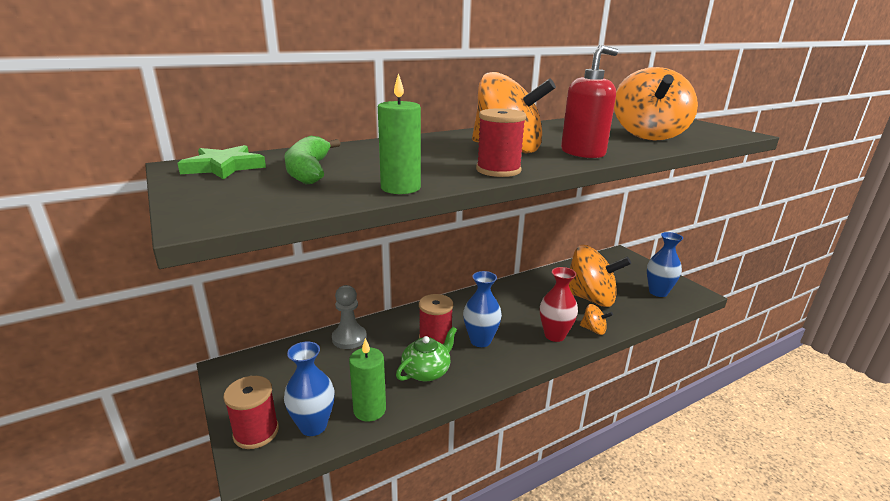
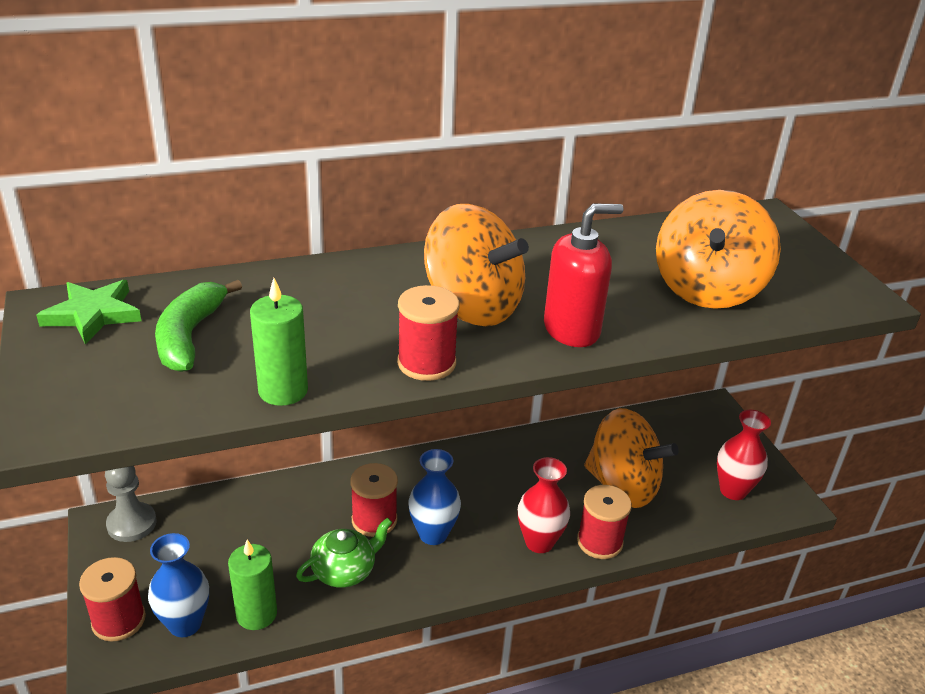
camera: 10 degrees right, 10 degrees up
grey pawn [332,285,367,349] -> grey pawn moved to [105,466,157,542]
orange spinning top [580,304,613,335] -> red spool [577,485,632,559]
blue vase [647,232,683,297] -> red vase [717,410,771,500]

